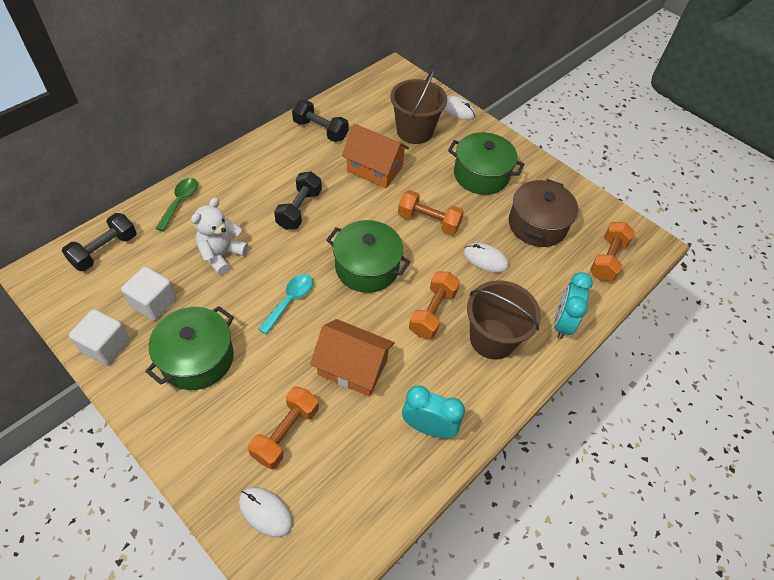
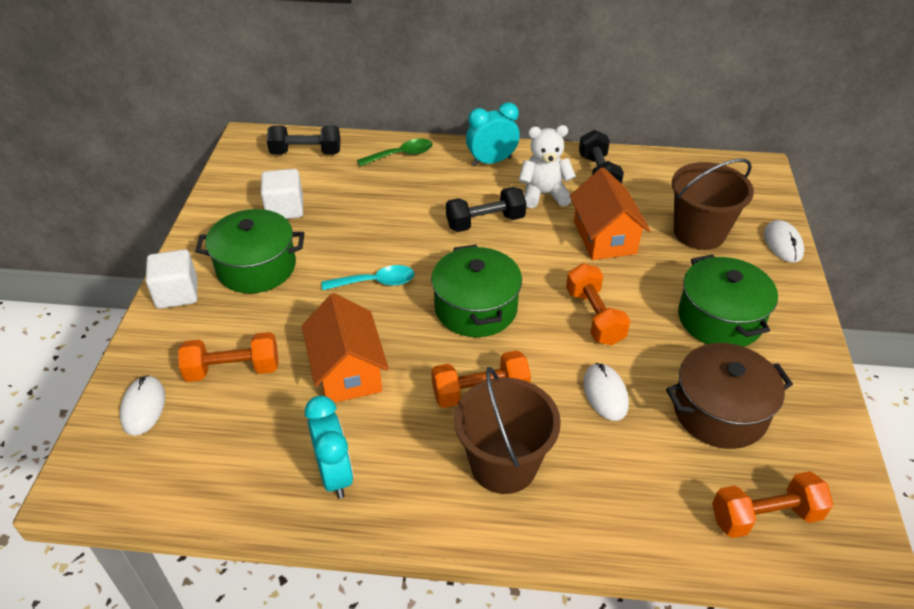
camera: 55 degrees right, 10 degrees down
white cube [69,309,130,366] -> white cube moved to [146,249,197,309]
white teddy bear [191,198,249,275] -> white teddy bear moved to [519,125,576,208]
turquoise clock [554,272,593,339] -> turquoise clock moved to [466,102,520,166]

